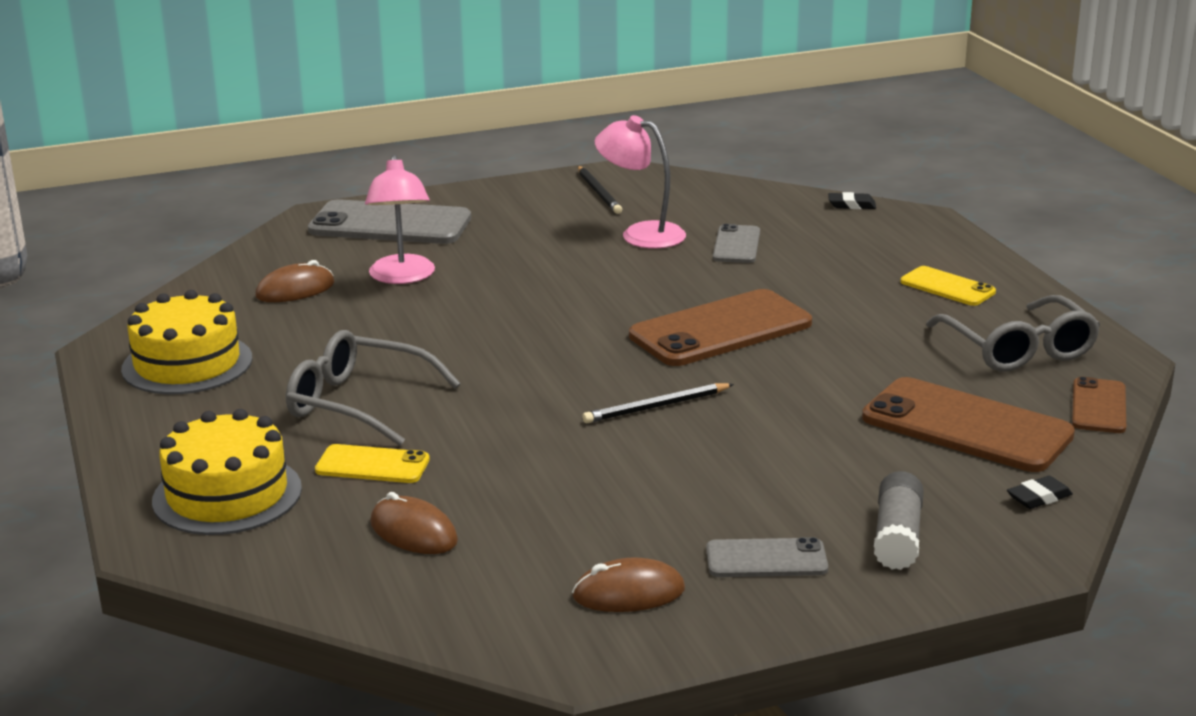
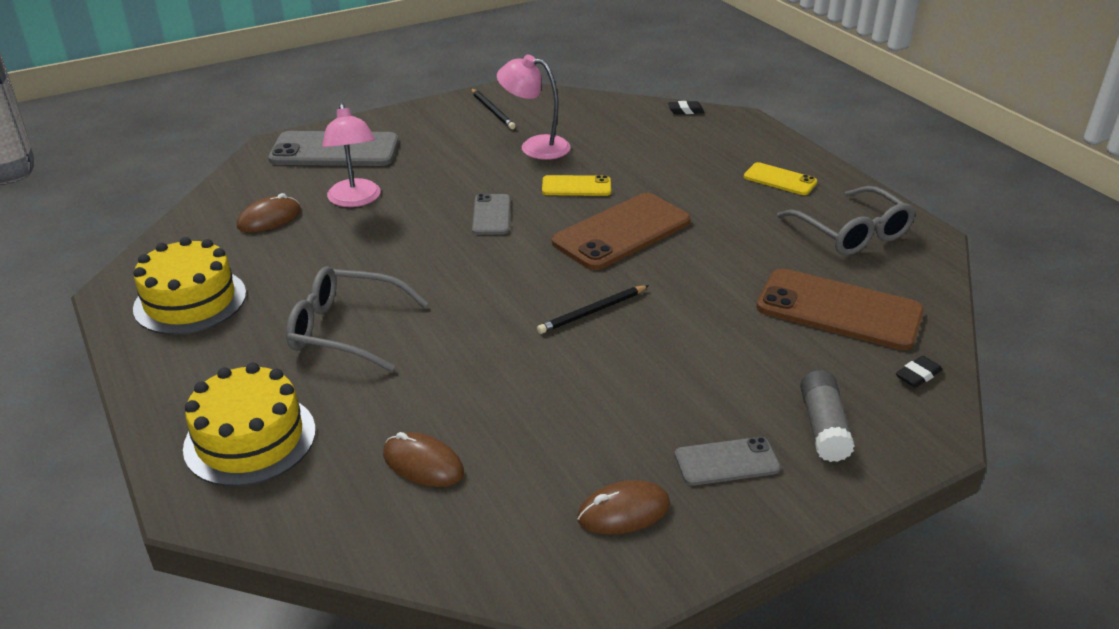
camera: 10 degrees left, 10 degrees up
yellow phone [315,444,430,483] -> yellow phone moved to [542,175,611,196]
grey phone [713,224,760,263] -> grey phone moved to [472,194,510,235]
brown phone [1072,377,1126,433] -> none

